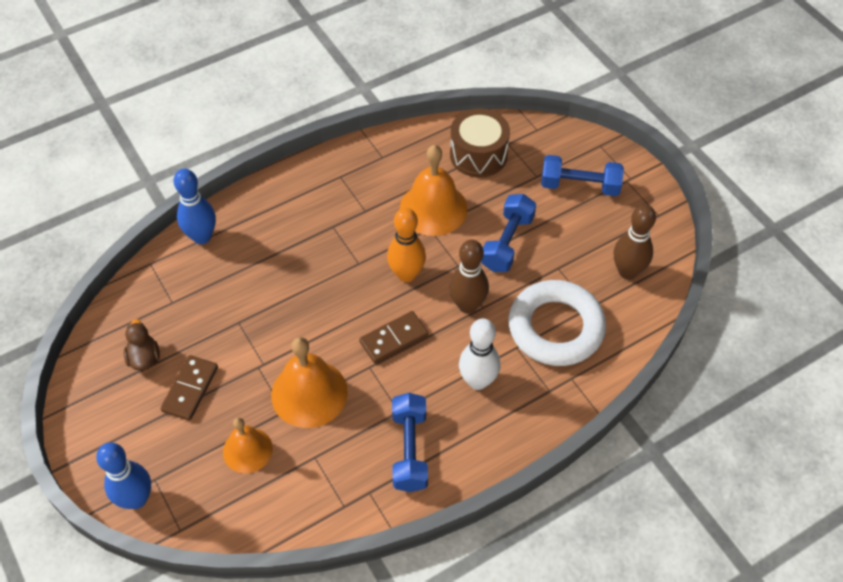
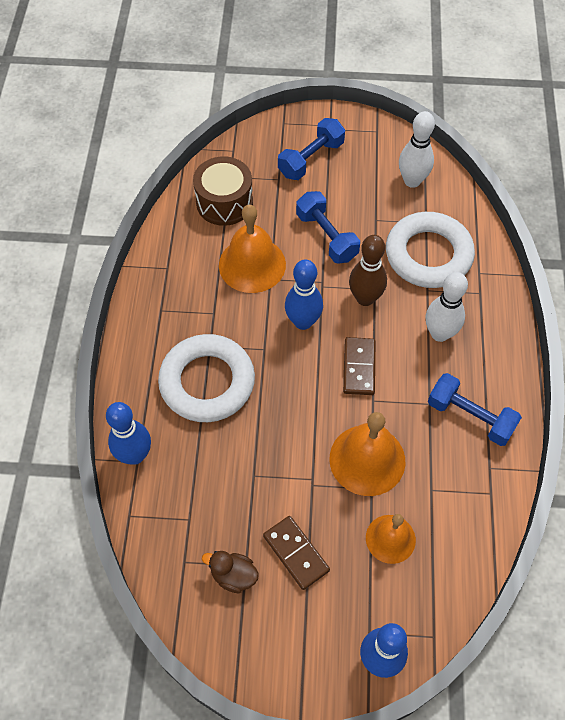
camera: 55 degrees left, 5 degrees up
orange bowling pin [387,208,426,282] -> blue bowling pin [285,260,323,330]
brown bowling pin [614,205,656,279] -> white bowling pin [399,111,435,188]
none -> white ring [158,334,255,422]

